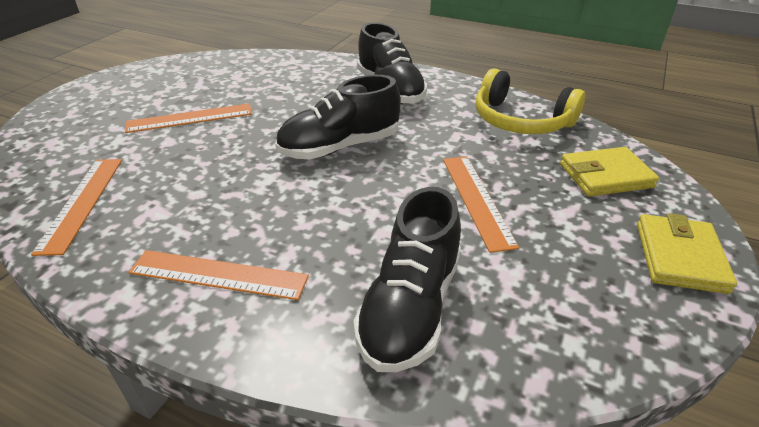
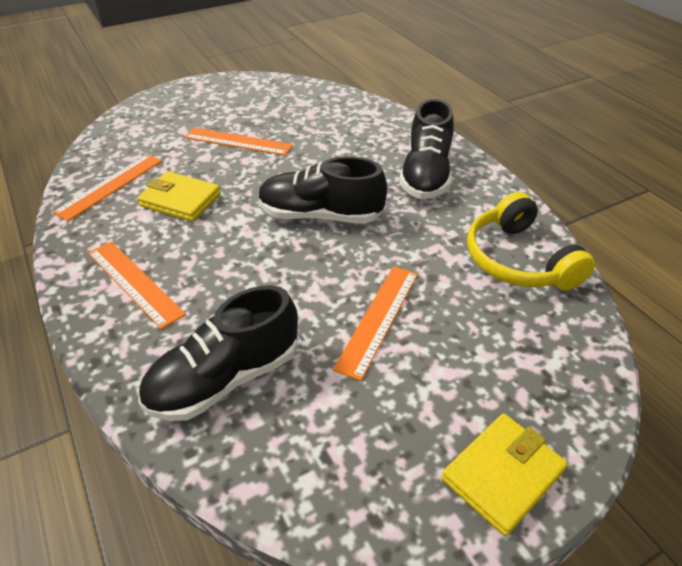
camera: 35 degrees right, 5 degrees up
yellow wallet [560,147,659,197] -> yellow wallet moved to [137,171,221,222]

